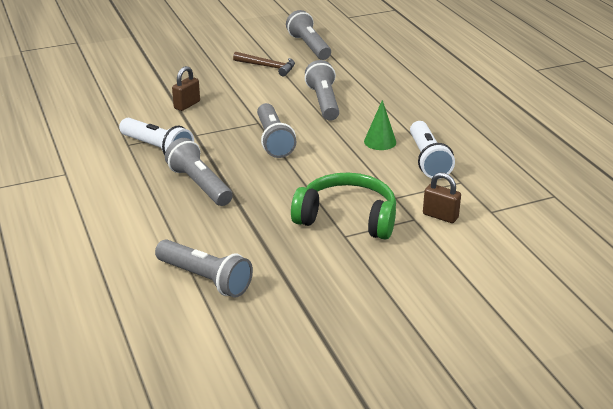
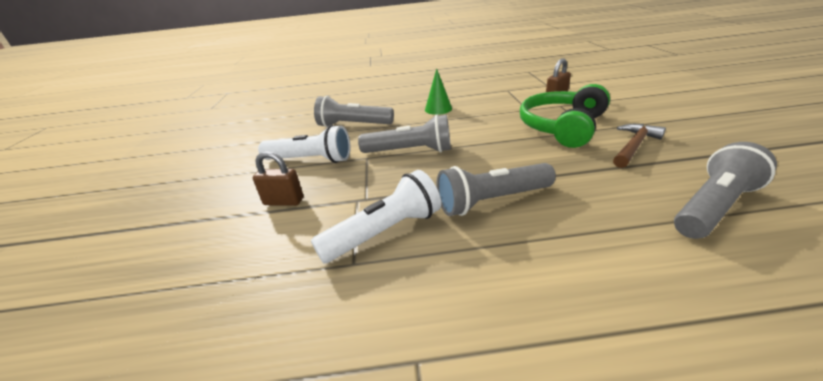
camera: 70 degrees left, 0 degrees up
brown padlock [172,66,200,111] -> brown padlock turned 45 degrees counterclockwise [253,151,303,206]
brown hammer [233,52,295,76] -> brown hammer moved to [613,124,666,168]
grey flashlight [286,10,331,60] -> none
white flashlight [410,121,455,179] -> white flashlight moved to [258,125,350,163]

